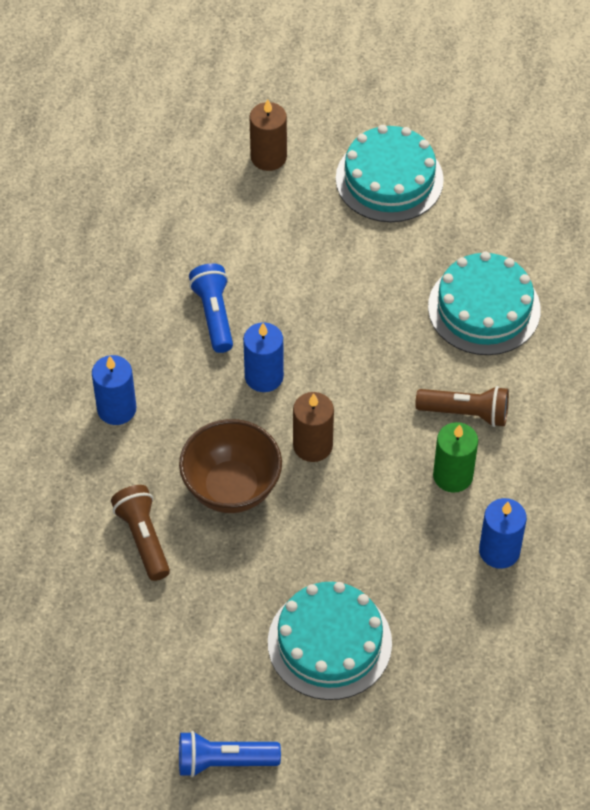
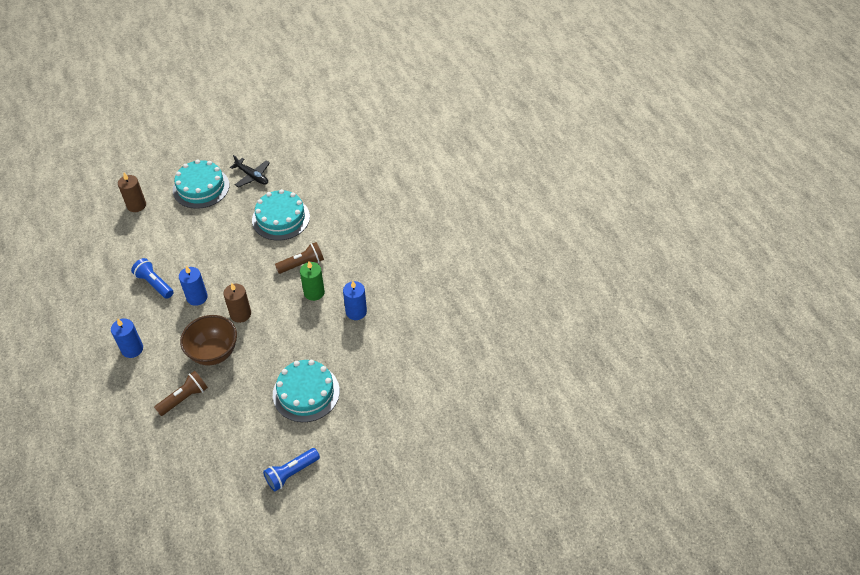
camera: 35 degrees left, 5 degrees down
brown flashlight [111,485,170,581] -> brown flashlight turned 105 degrees clockwise [154,371,208,416]
none -> black plane [230,155,270,188]

